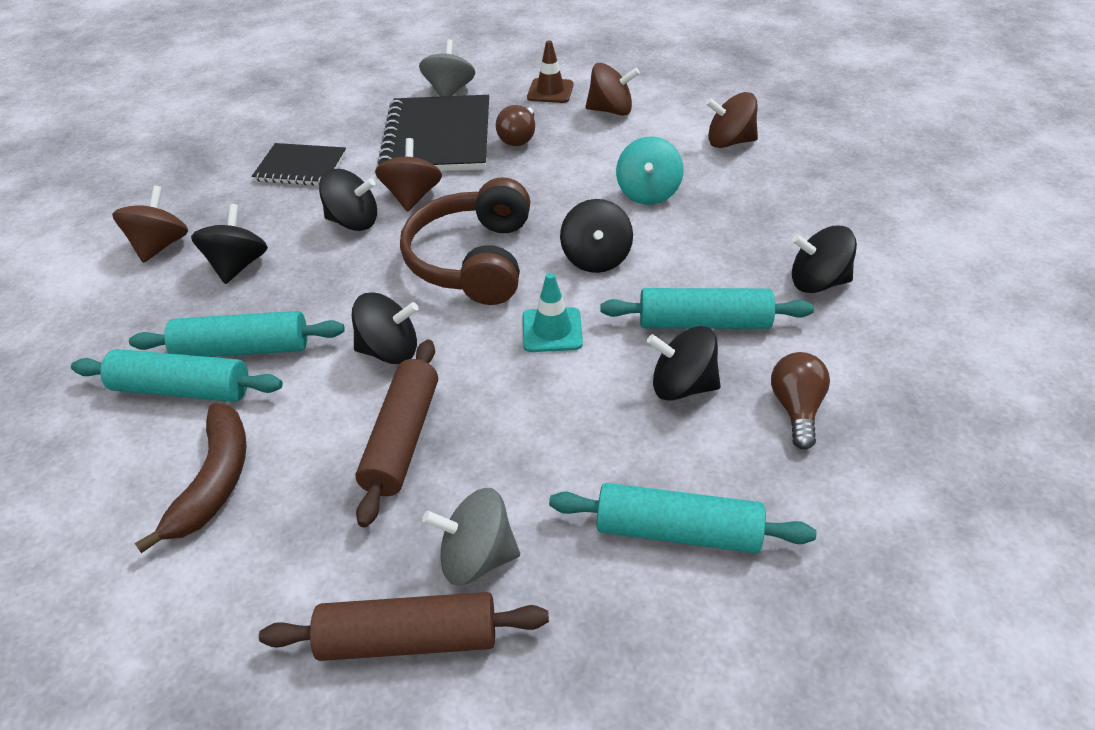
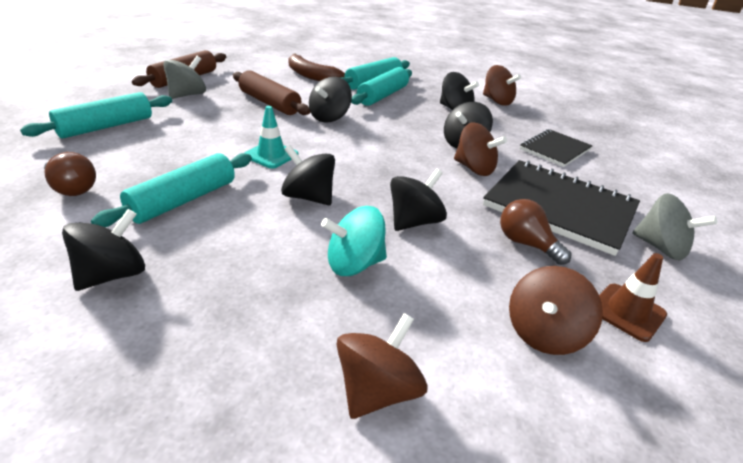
camera: 120 degrees right, 10 degrees down
brown headphones [400,177,530,305] -> none
turquoise spinning top [616,136,683,205] -> turquoise spinning top turned 60 degrees counterclockwise [321,206,387,276]
black spinning top [647,326,721,401] -> black spinning top moved to [390,169,447,231]

